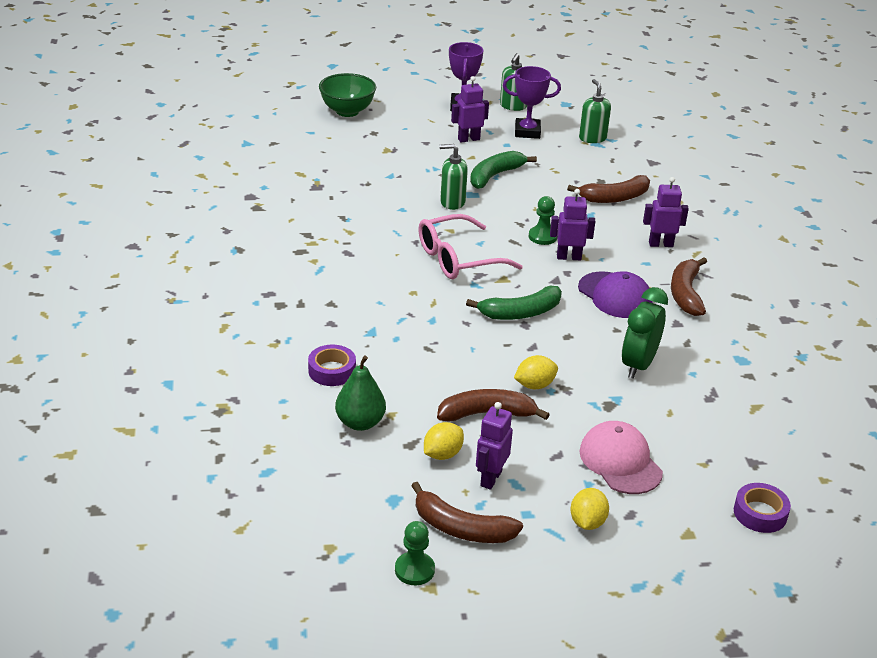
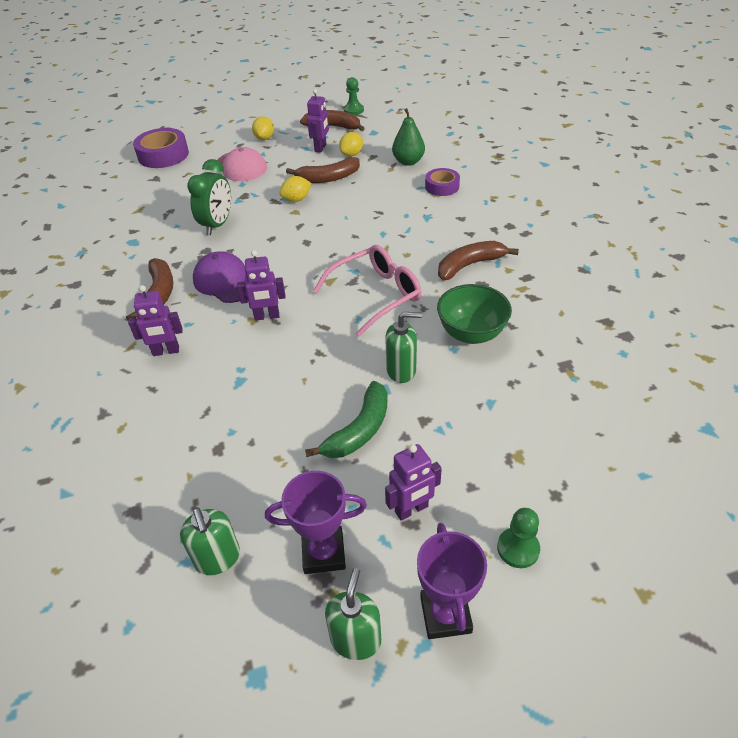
camera: 175 degrees right, 10 degrees up
green bowl [319,73,376,117] -> green bowl moved to [437,284,512,344]
green banana [466,286,562,320] -> none
green pawn [529,196,557,245] -> green pawn moved to [497,508,540,568]
brown banana [567,175,650,203] -> brown banana moved to [438,241,519,281]
purple tape [734,483,791,533] -> purple tape [133,128,189,168], size x1.63

